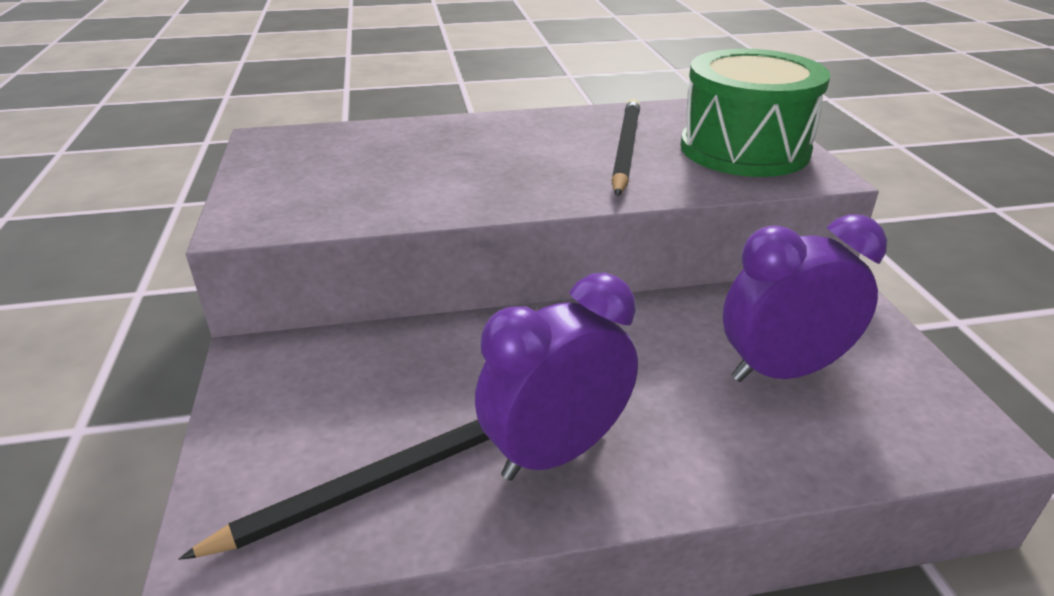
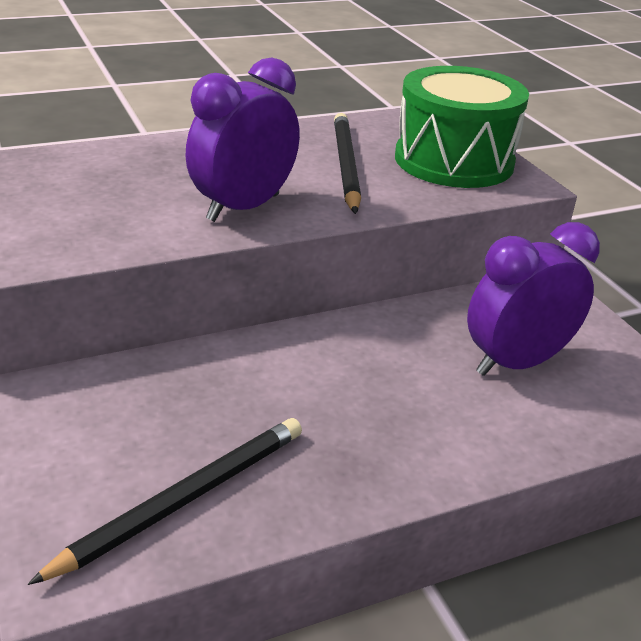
camera: 15 degrees left, 0 degrees up
purple clock [475,273,638,481] -> purple clock moved to [186,58,300,222]

